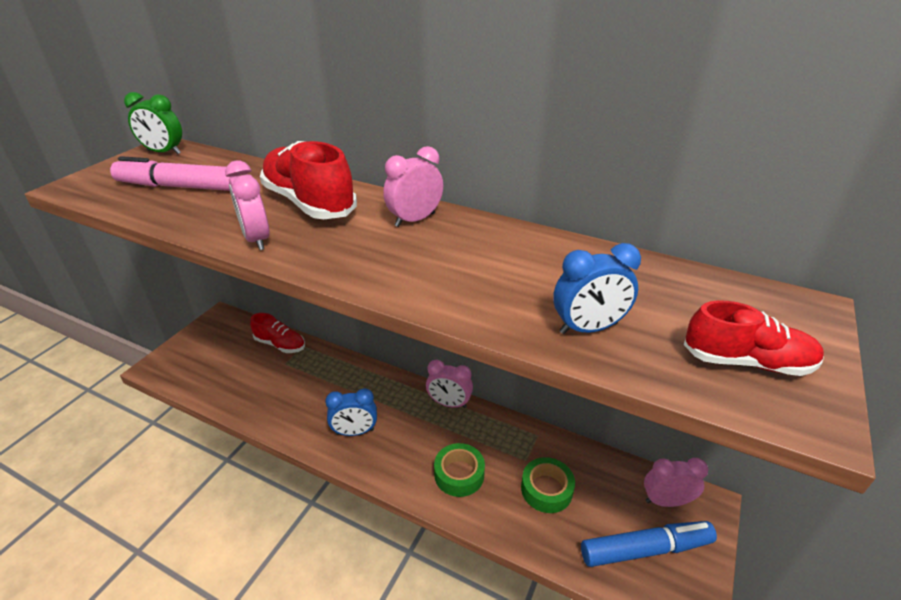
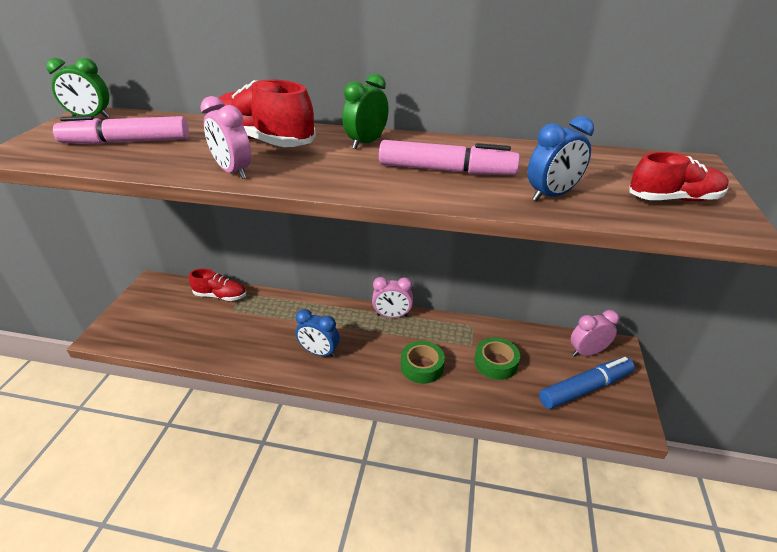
camera: 15 degrees left, 0 degrees up
blue clock [325,388,377,436] -> blue clock turned 45 degrees clockwise [296,309,340,357]
pink clock [383,146,443,227] -> green clock [342,74,389,149]
none -> pink marker [379,140,520,175]

